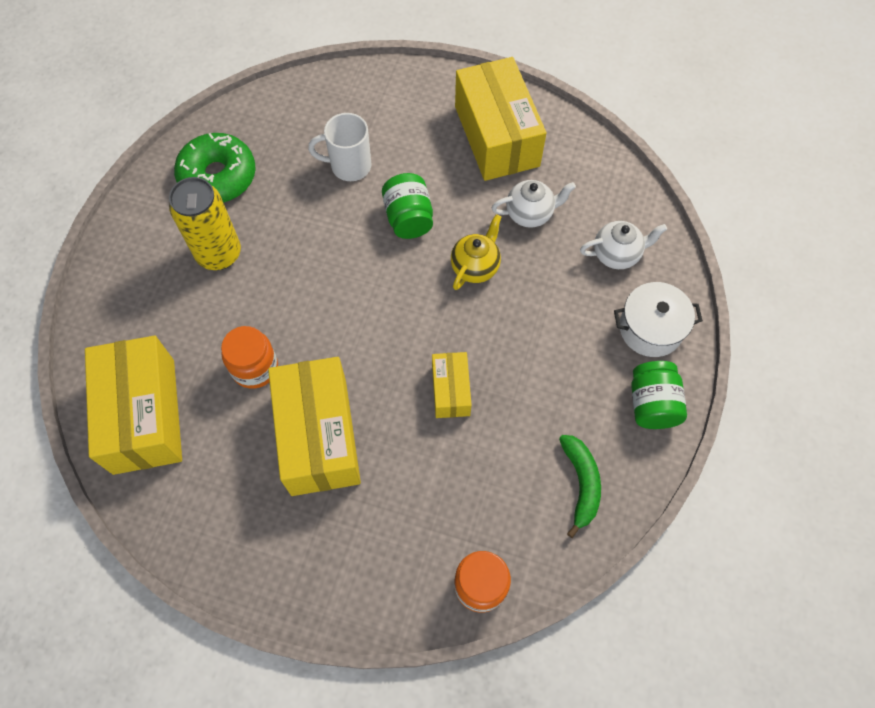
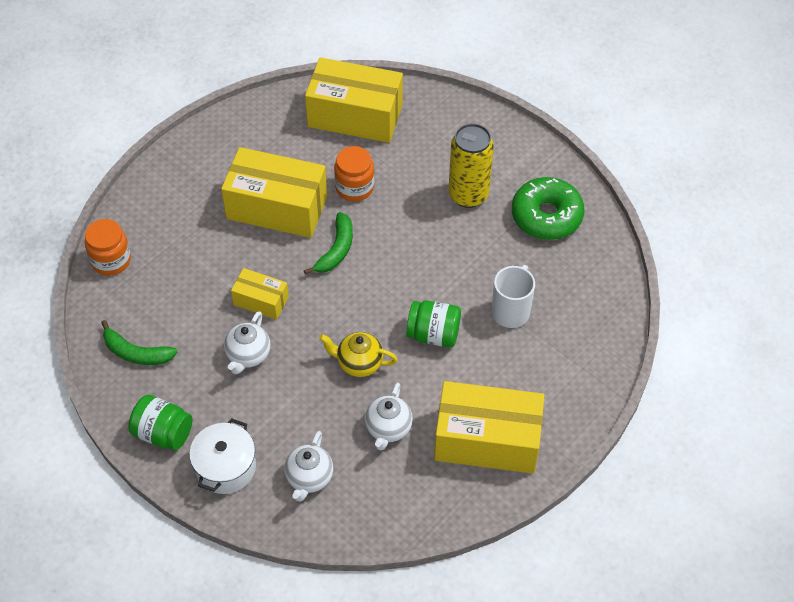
camera: 115 degrees right, 10 degrees down
yellow teapot [451,214,501,290] -> yellow teapot turned 135 degrees clockwise [319,332,398,377]
none -> white teapot [224,311,270,374]
none -> green banana [304,212,353,275]

